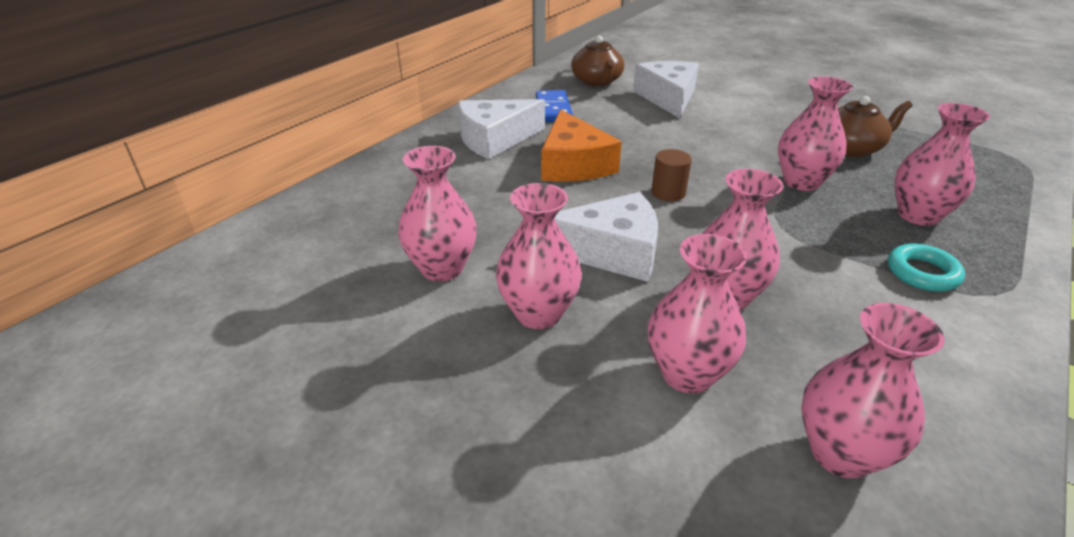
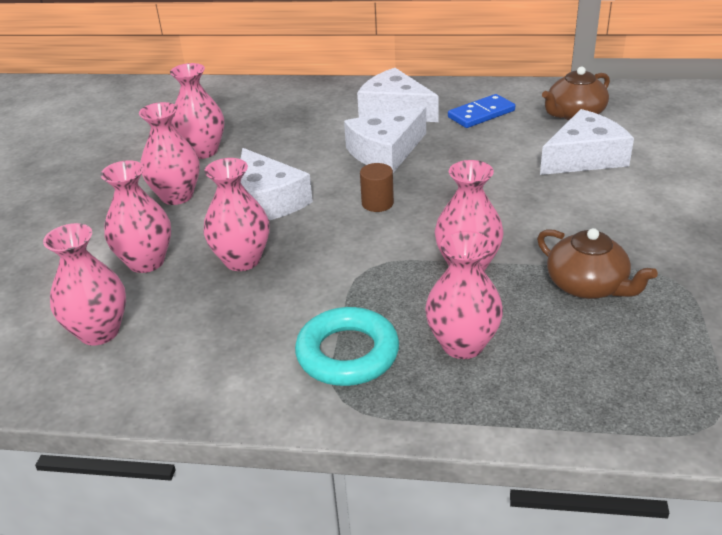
camera: 65 degrees right, 0 degrees up
orange cheese [541,109,622,182] -> white cheese [344,106,426,173]
turquoise ring [888,244,965,292] -> turquoise ring [295,307,399,386], size x1.52

